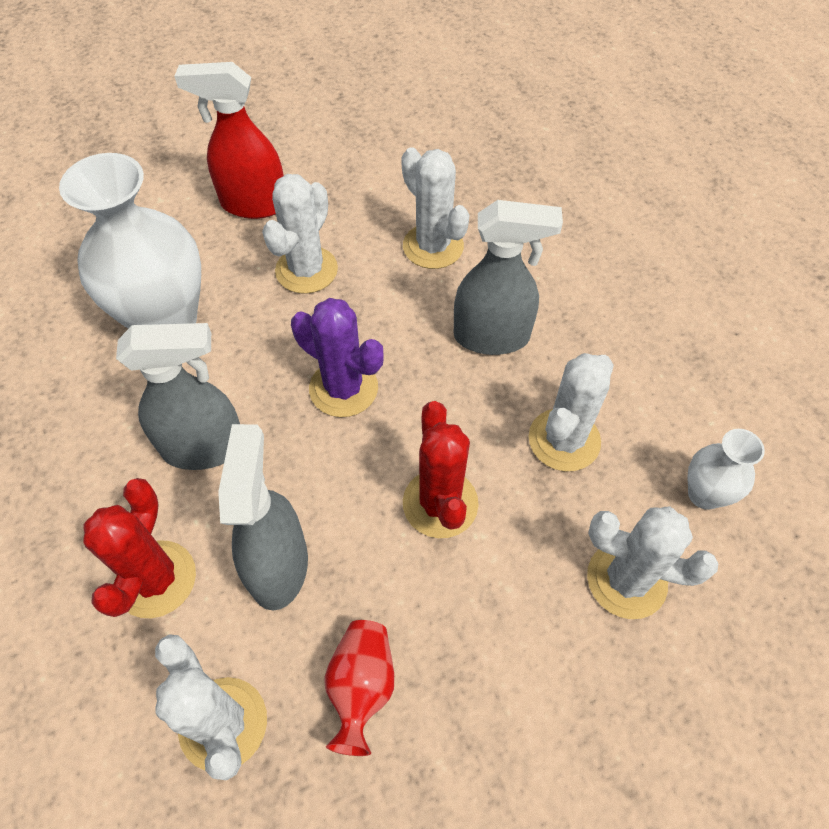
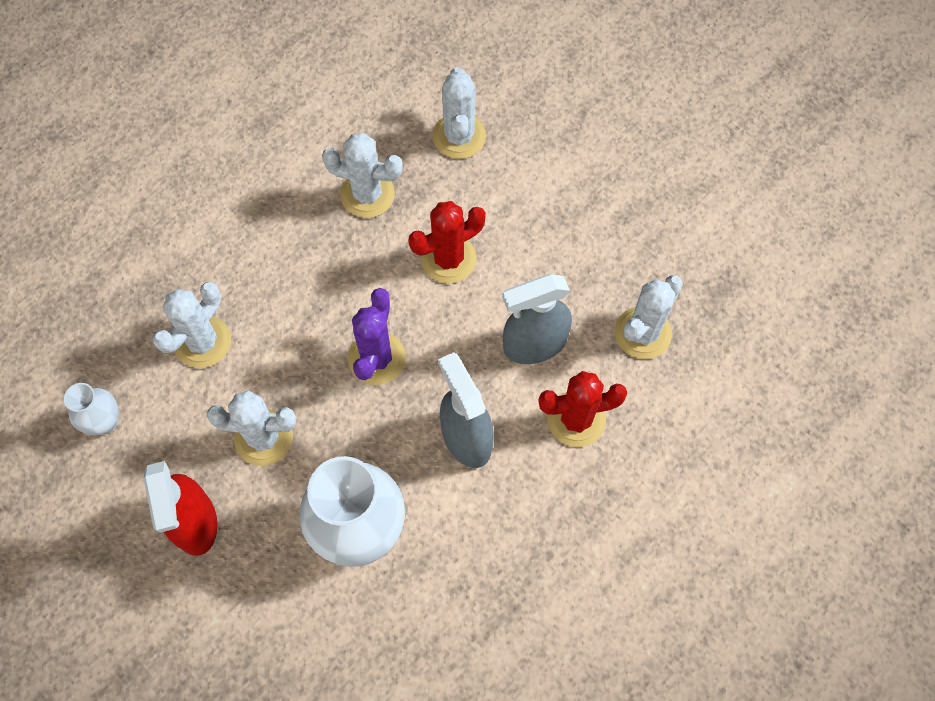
camera: 110 degrees left, 10 degrees up
red vase [324,620,394,756] -> none
grey spray bottle [454,200,563,355] -> none
white vase [687,429,765,510] -> white vase moved to [64,383,118,435]

